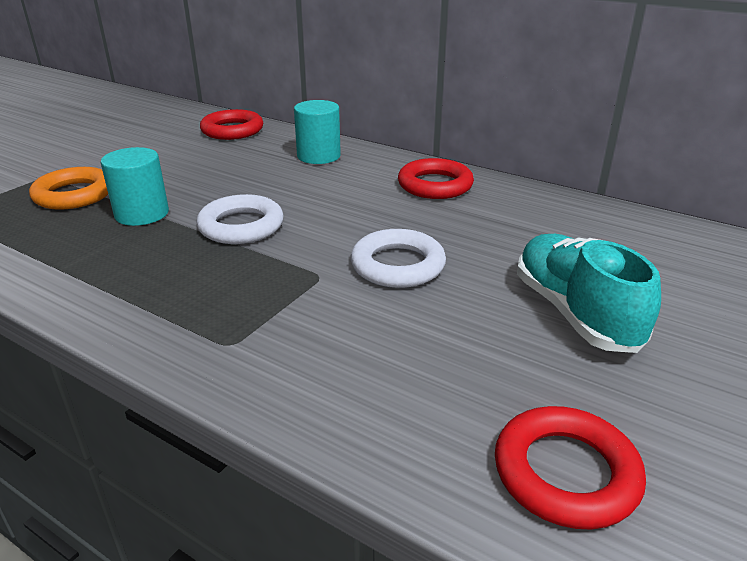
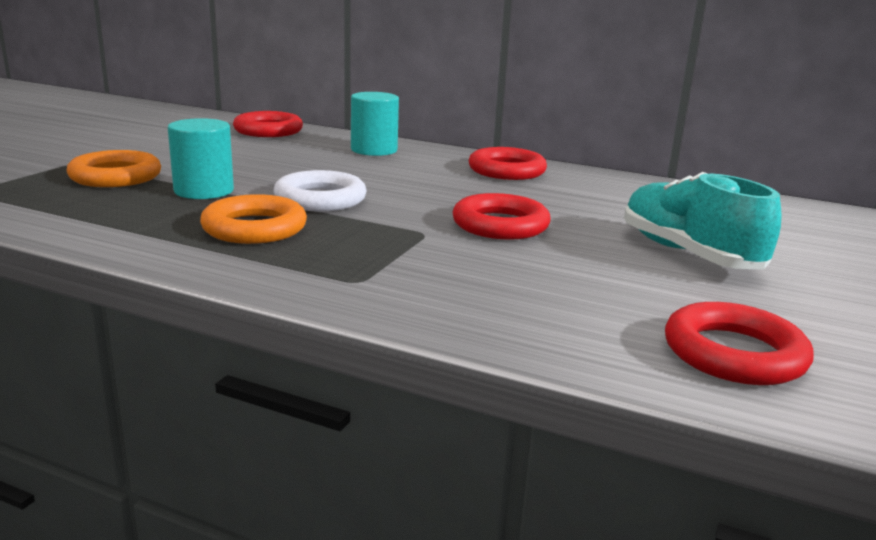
camera: 10 degrees left, 10 degrees down
white ring [351,229,446,288] -> red ring [453,193,551,240]
none -> orange ring [200,194,307,244]

